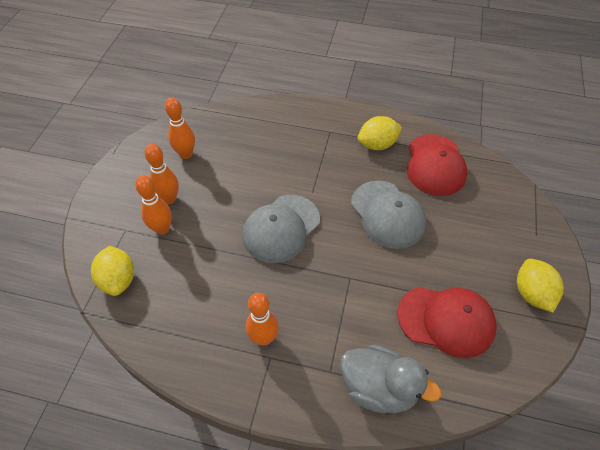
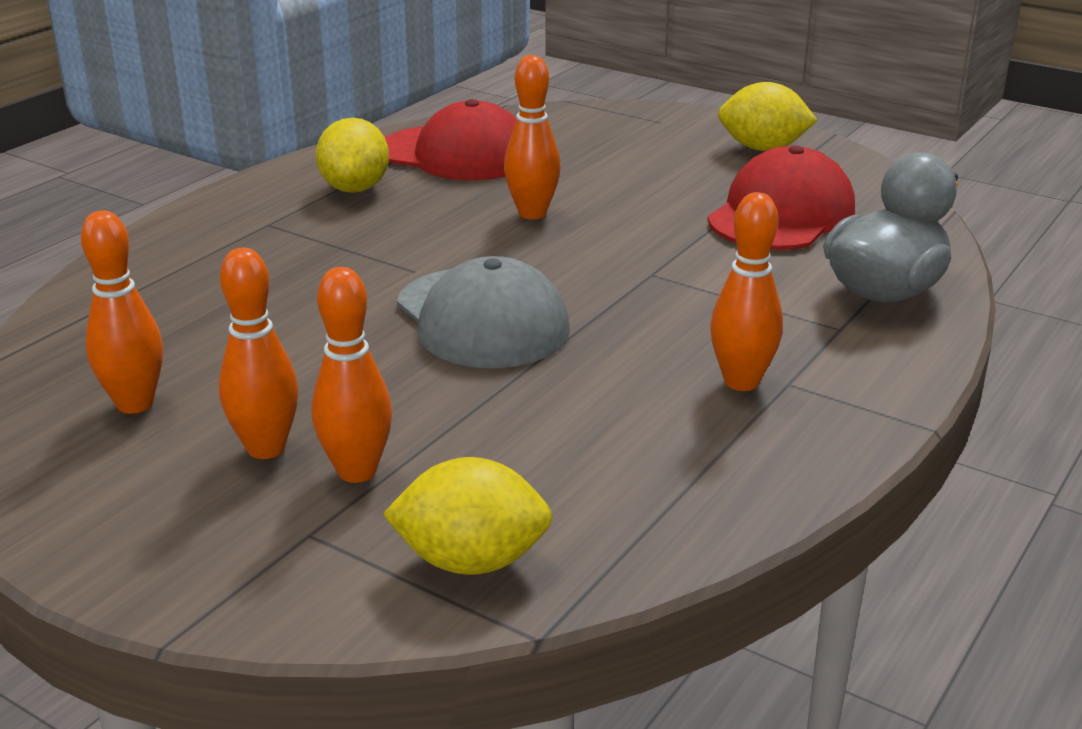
camera: 70 degrees left, 25 degrees down
grey cap [351,181,426,249] -> orange bowling pin [504,55,561,219]

